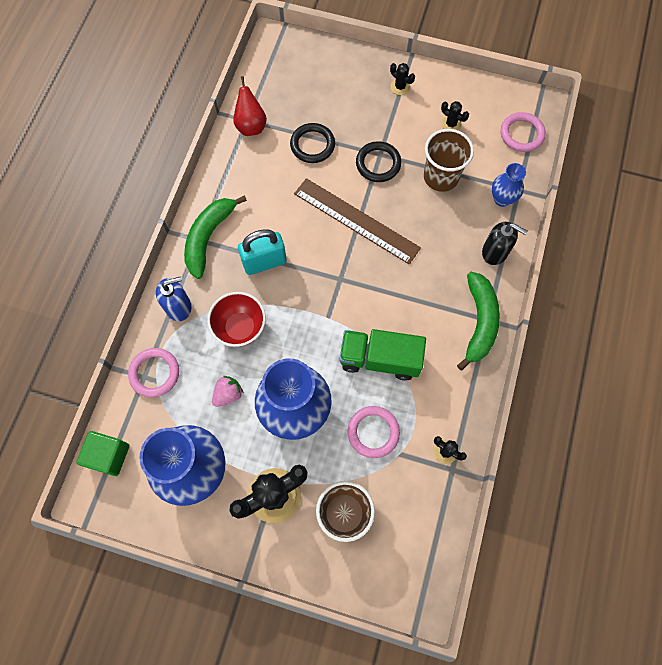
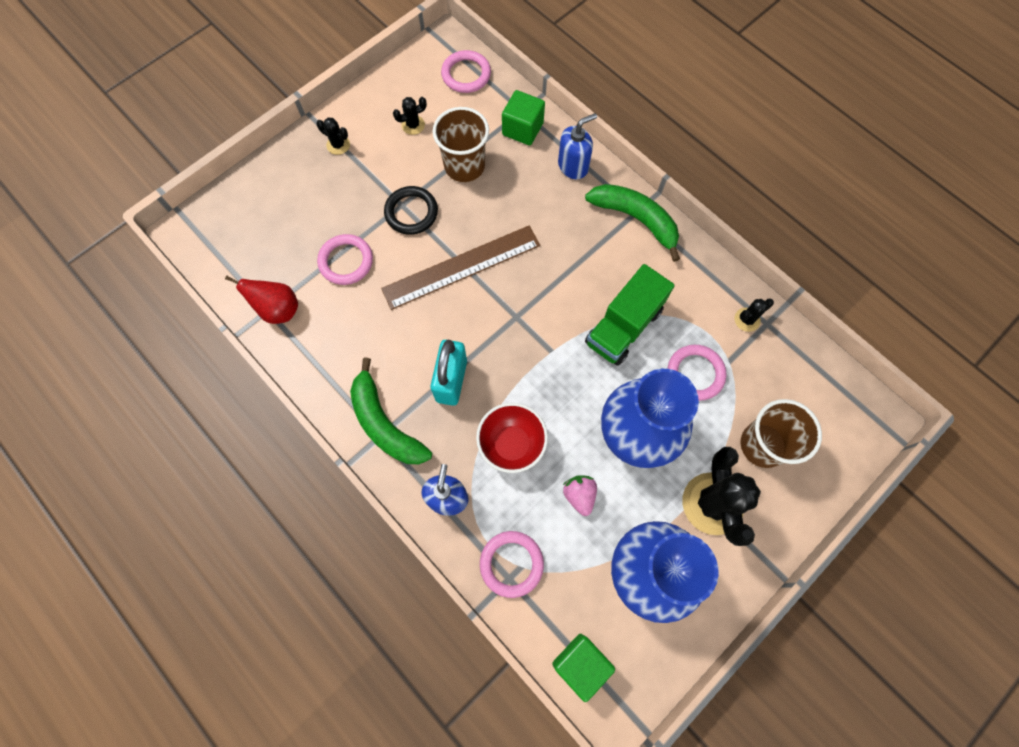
camera: 60 degrees left, 0 degrees up
black ring [290,123,335,163] -> pink ring [317,234,373,285]
black cactus [390,63,415,95] -> black cactus turned 45 degrees clockwise [316,117,350,155]
black soap dispenser [482,222,528,265] -> blue soap dispenser [558,113,597,179]
blue vase [492,163,526,207] -> green cube [502,90,545,145]

